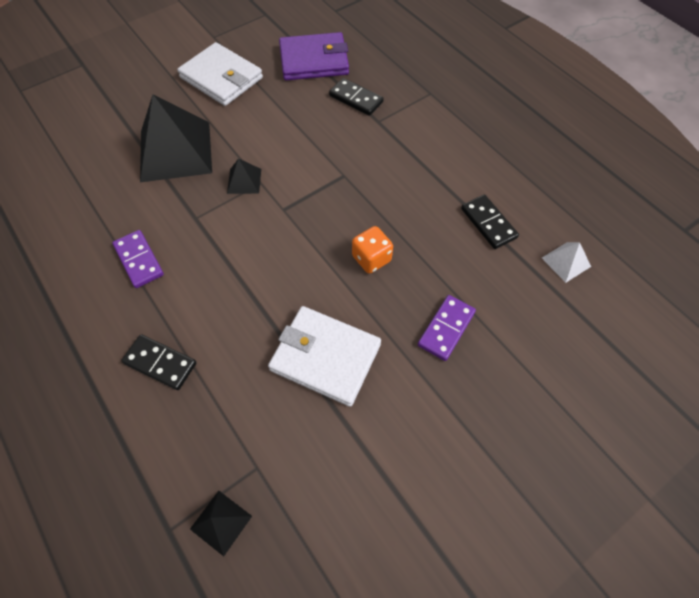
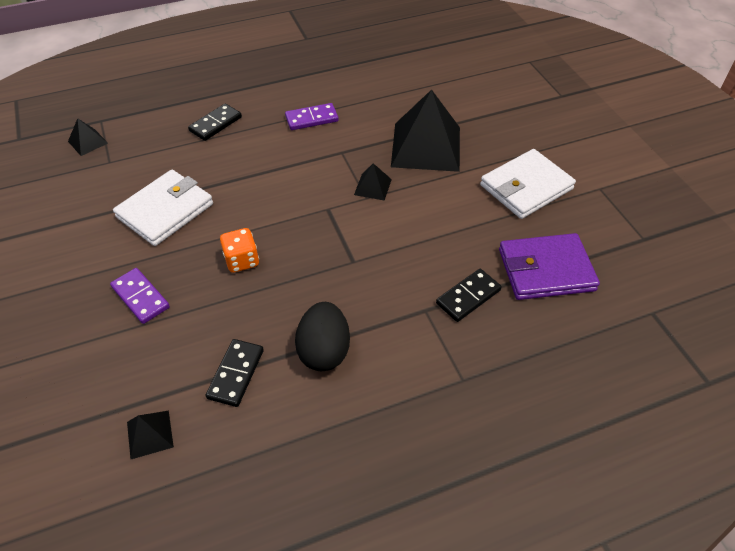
camera: 105 degrees right, 10 degrees down
purple wallet [279,32,349,80] -> purple wallet turned 75 degrees clockwise [499,233,600,300]
black domino [461,195,519,249] -> black domino turned 60 degrees counterclockwise [206,339,264,407]
white pyramid [542,242,591,283] -> black pyramid [127,411,174,459]
none -> black egg [295,302,350,371]

